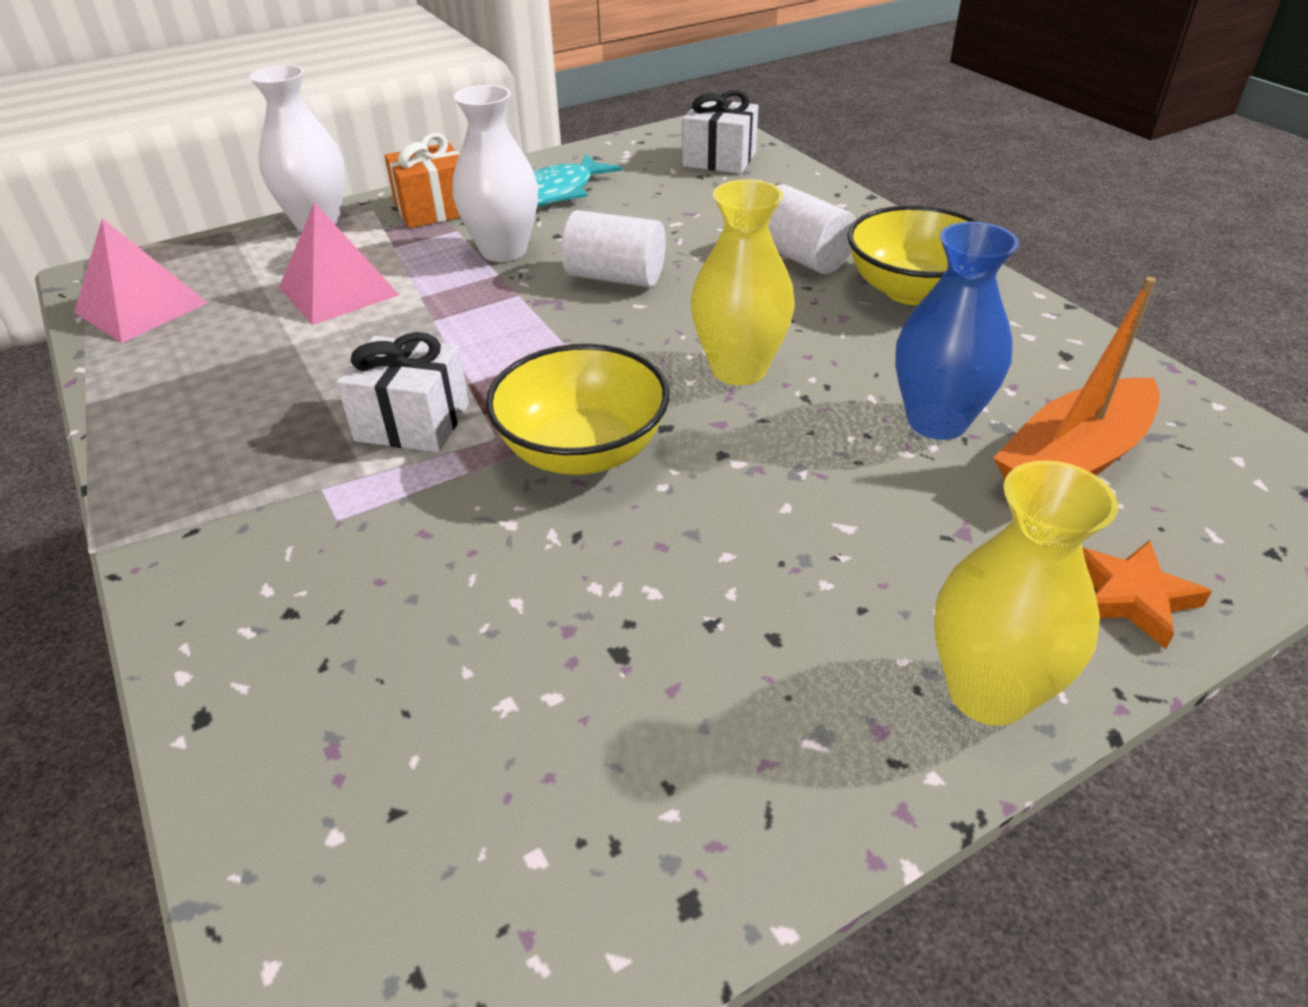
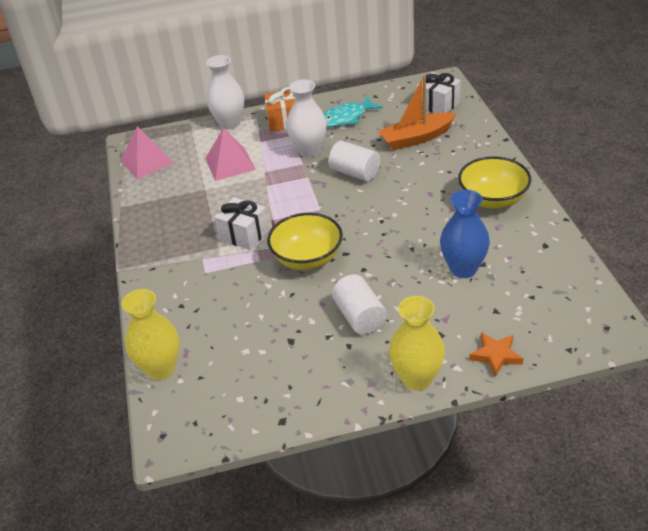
camera: 20 degrees right, 0 degrees up
yellow vase [690,179,795,385] -> yellow vase moved to [121,289,179,380]
white cylinder [768,184,856,274] -> white cylinder moved to [332,274,387,335]
orange boat [994,277,1160,479] -> orange boat moved to [378,75,456,150]

